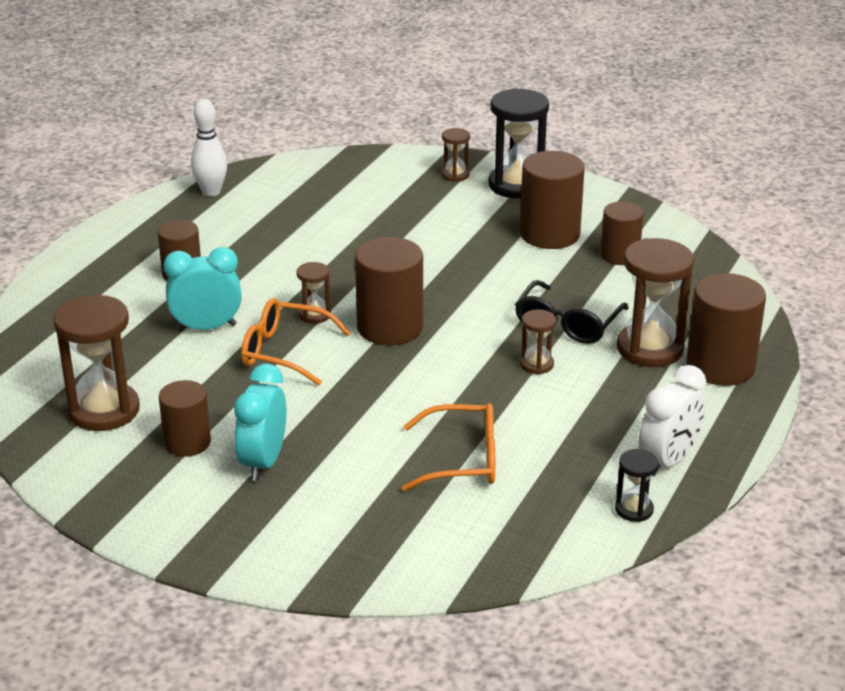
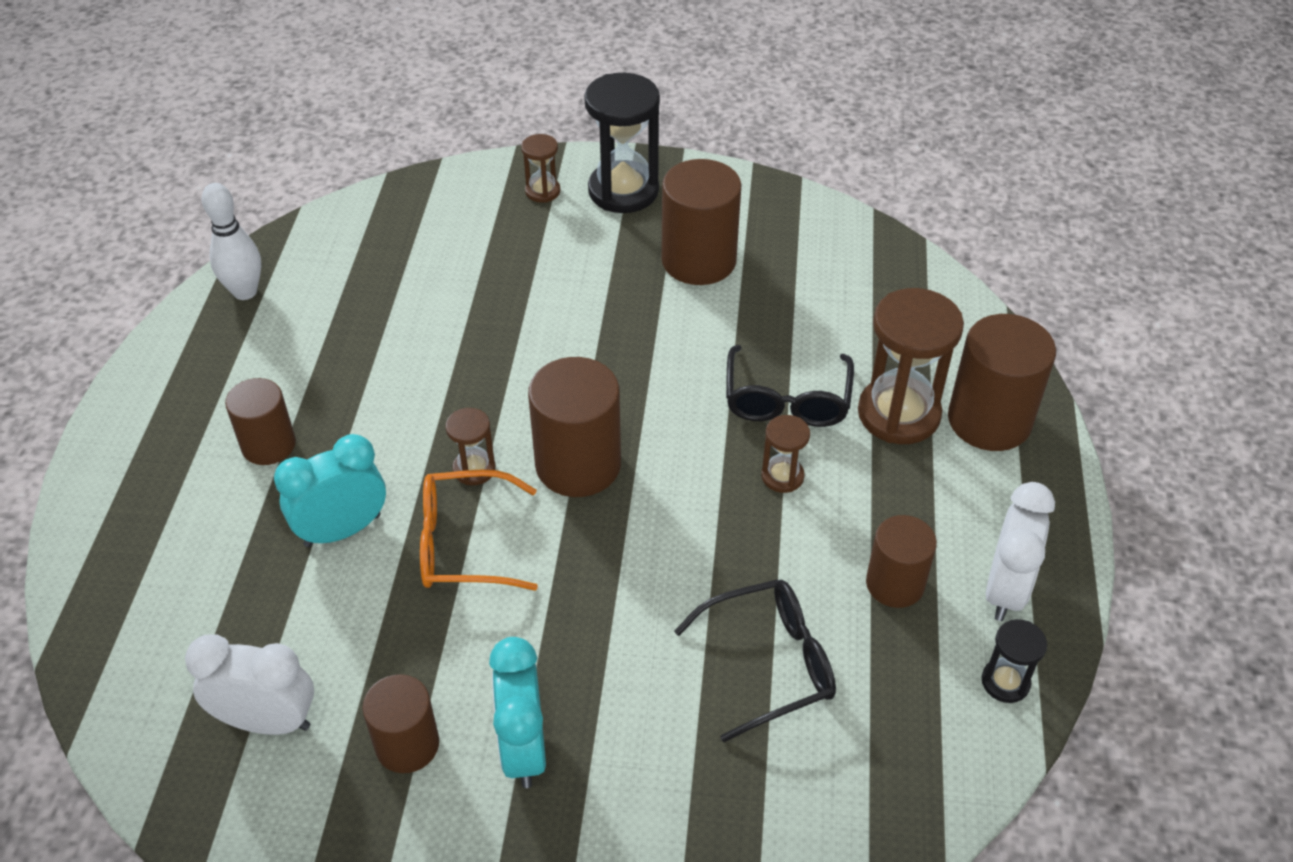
camera: 20 degrees left, 15 degrees up
brown hourglass [53,294,140,431] -> white clock [185,634,314,735]
orange glasses [402,403,495,491] -> black glasses [674,579,836,742]
brown cylinder [601,202,644,265] -> brown cylinder moved to [866,515,937,608]

